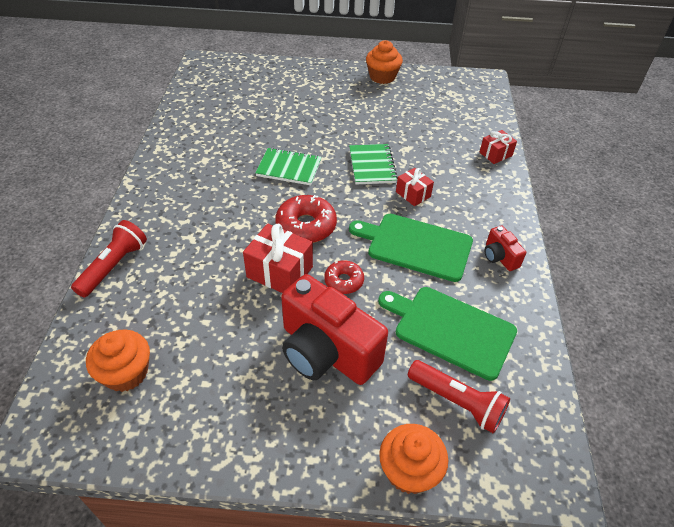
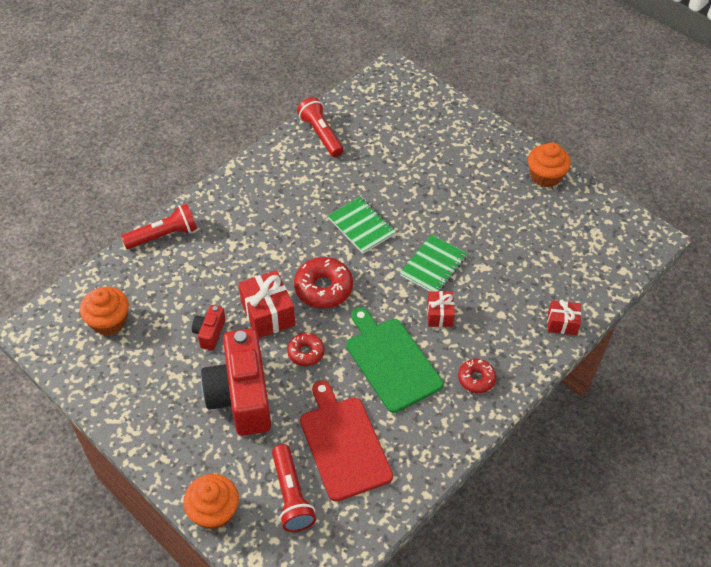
camera: 40 degrees right, 5 degrees up
green cutting board [378,287,517,381] -> red cutting board [300,380,393,502]
red camera [484,225,526,271] -> red camera moved to [192,305,226,351]
none -> red flashlight [297,97,343,157]
none -> red donut [458,359,496,393]

